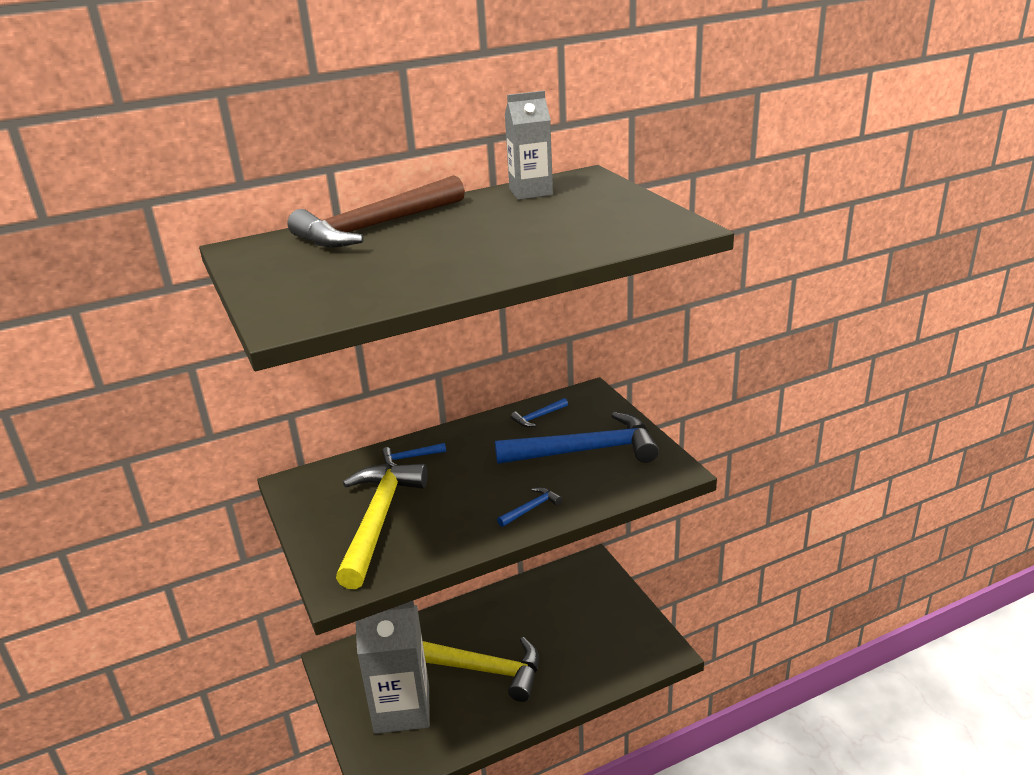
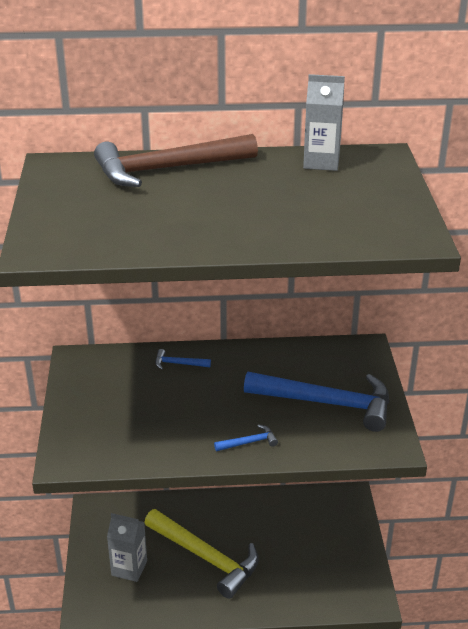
camera: 20 degrees right, 5 degrees up
yellow hammer [336,464,428,589] -> none
grey carton [355,600,430,734] -> grey carton [107,513,147,582], size x0.59
blue hammer [511,398,568,427] -> none

